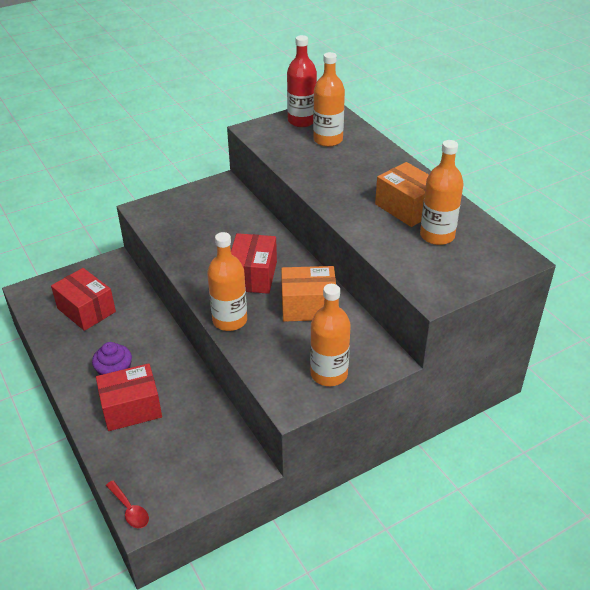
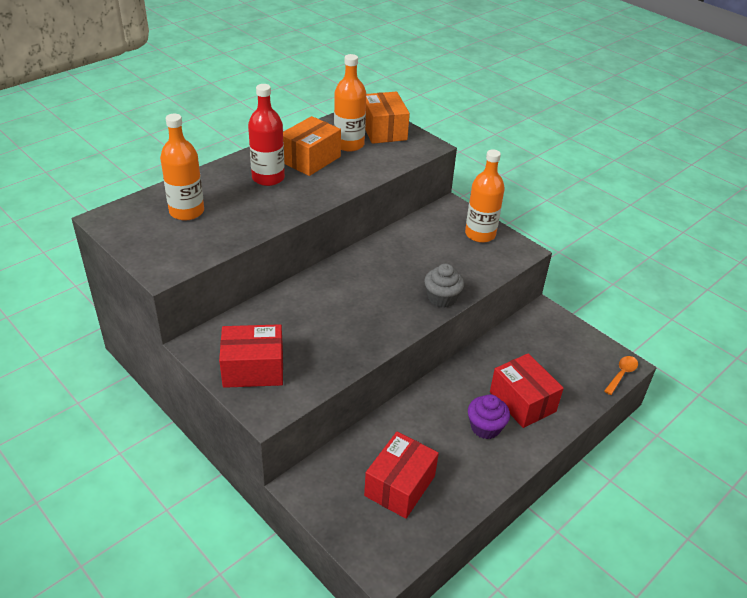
camera: 105 degrees left, 0 degrees up
red spoon [106,481,149,528] -> orange spoon [604,356,638,395]
orange bottle [207,232,247,331] -> grey cupcake [424,264,464,308]
red box [231,233,277,294] -> red box moved to [219,324,283,388]
orange box [281,266,336,322] -> orange box moved to [365,91,410,144]
red bottle [287,35,317,127] -> red bottle moved to [248,84,285,186]

